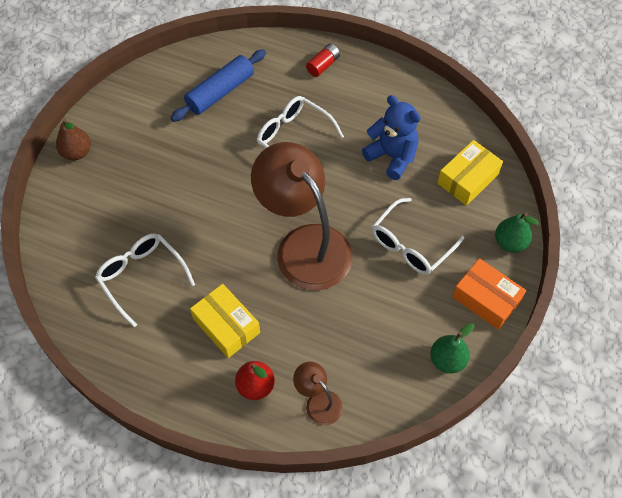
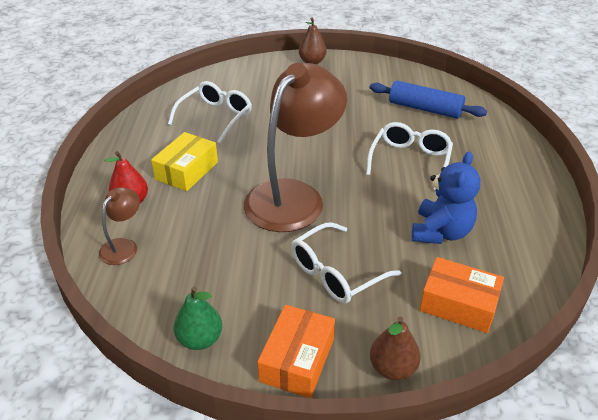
camera: 70 degrees right, 20 degrees down
red battery [306,44,340,77] -> none
white glasses [372,198,464,275] -> white glasses turned 60 degrees counterclockwise [291,222,401,304]
yellow box [437,140,503,206] -> orange box [420,257,504,333]
green pear [495,213,539,253] -> brown pear [370,316,421,380]

